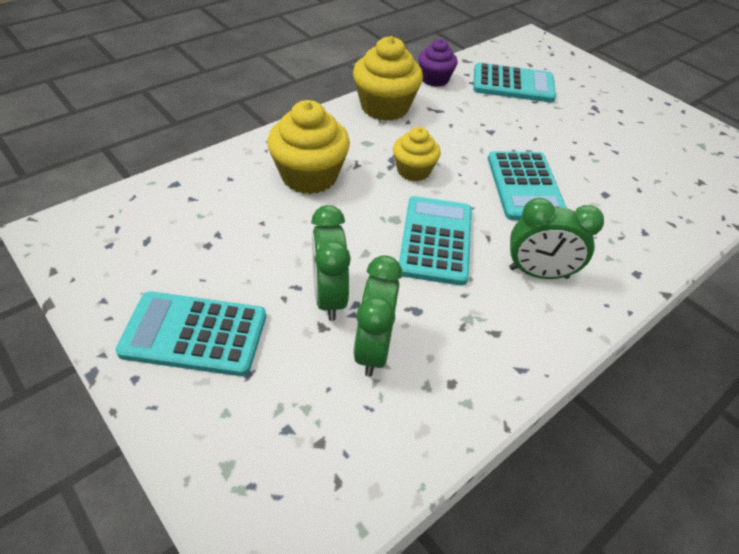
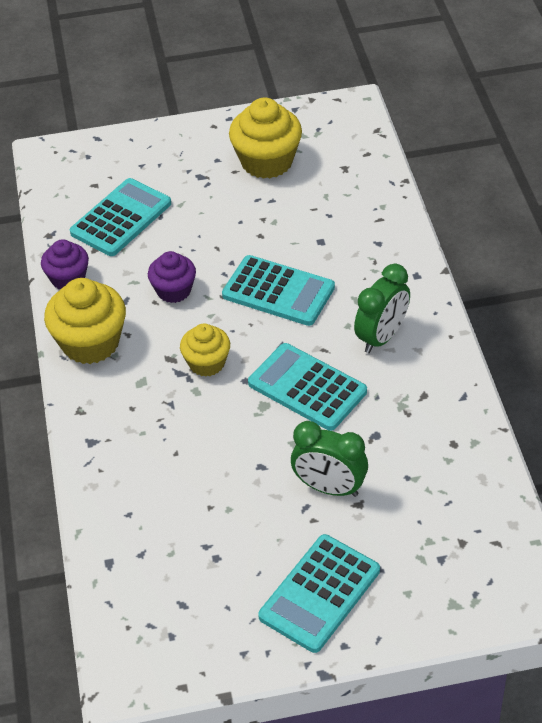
camera: 55 degrees left, 0 degrees up
yellow cupcake [267,100,350,194] -> yellow cupcake moved to [229,97,302,179]
green clock [353,255,402,377] -> none
none -> purple cupcake [148,251,196,303]

